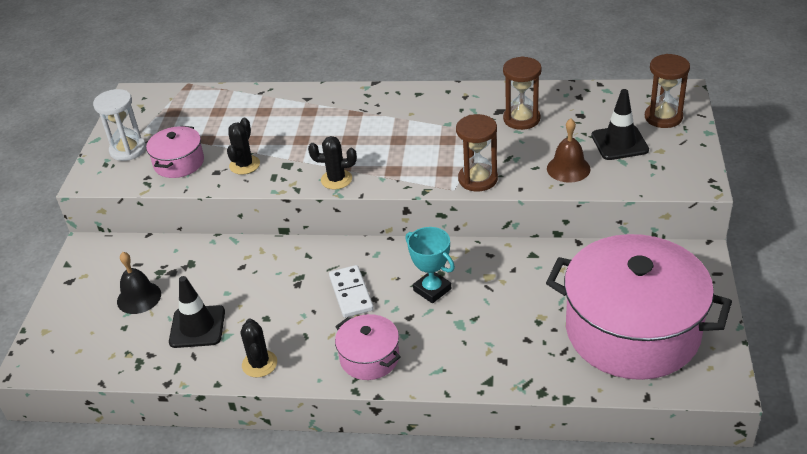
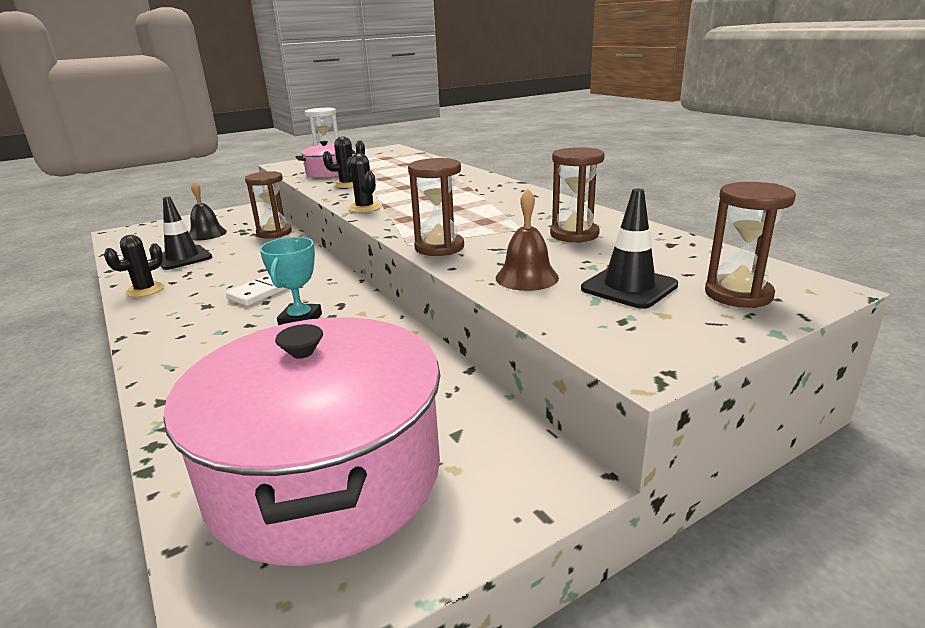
camera: 50 degrees right, 15 degrees down
pink pot [335,314,401,380] -> none
none -> brown hourglass [245,171,292,238]

